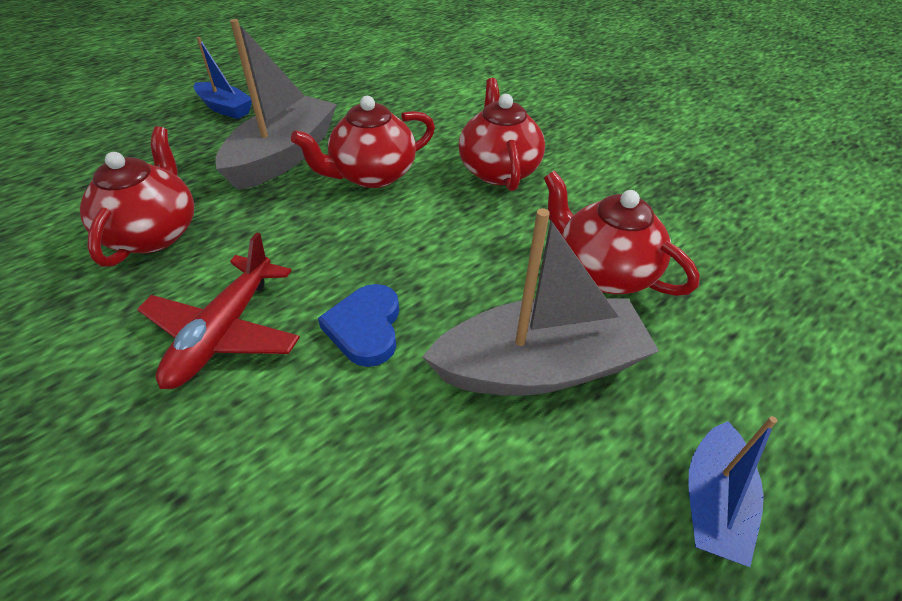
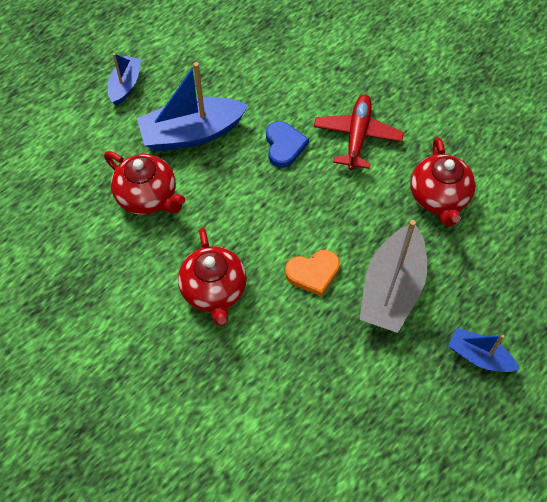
camera: 175 degrees right, 15 degrees up
red teapot [291,96,435,188] -> orange heart [285,250,340,297]
grey boat [422,208,659,396] -> blue boat [137,62,248,151]

